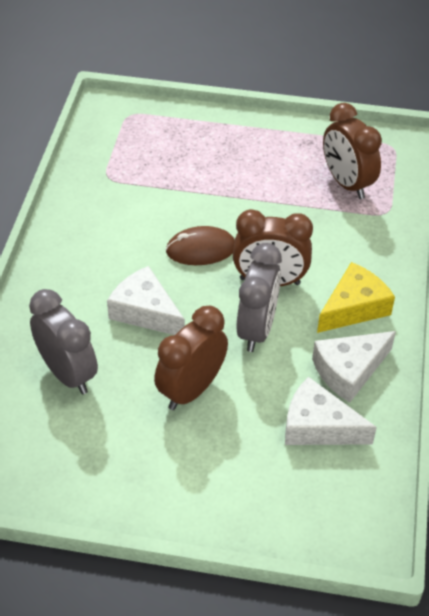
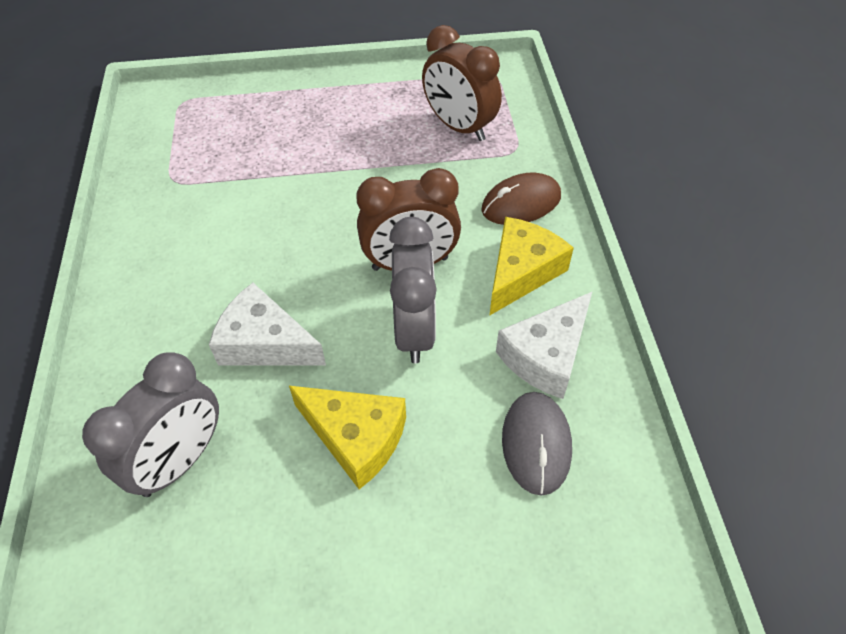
camera: 15 degrees left, 5 degrees up
grey clock [29,289,98,394] -> grey clock turned 90 degrees clockwise [82,352,219,497]
brown clock [154,306,228,410] -> yellow cheese [289,386,406,489]
brown mouse [165,226,235,265] -> brown mouse moved to [481,173,561,225]
white cheese [285,377,377,445] -> grey mouse [502,392,572,495]

